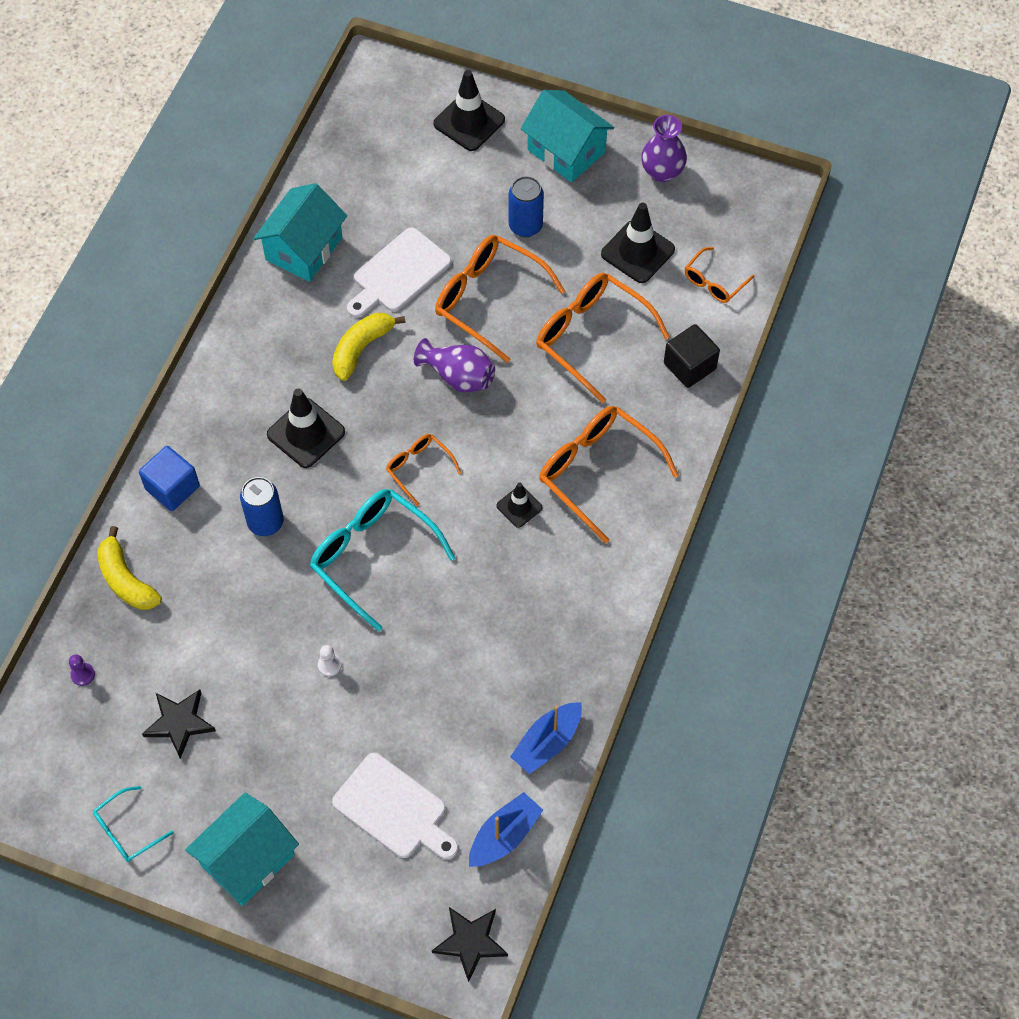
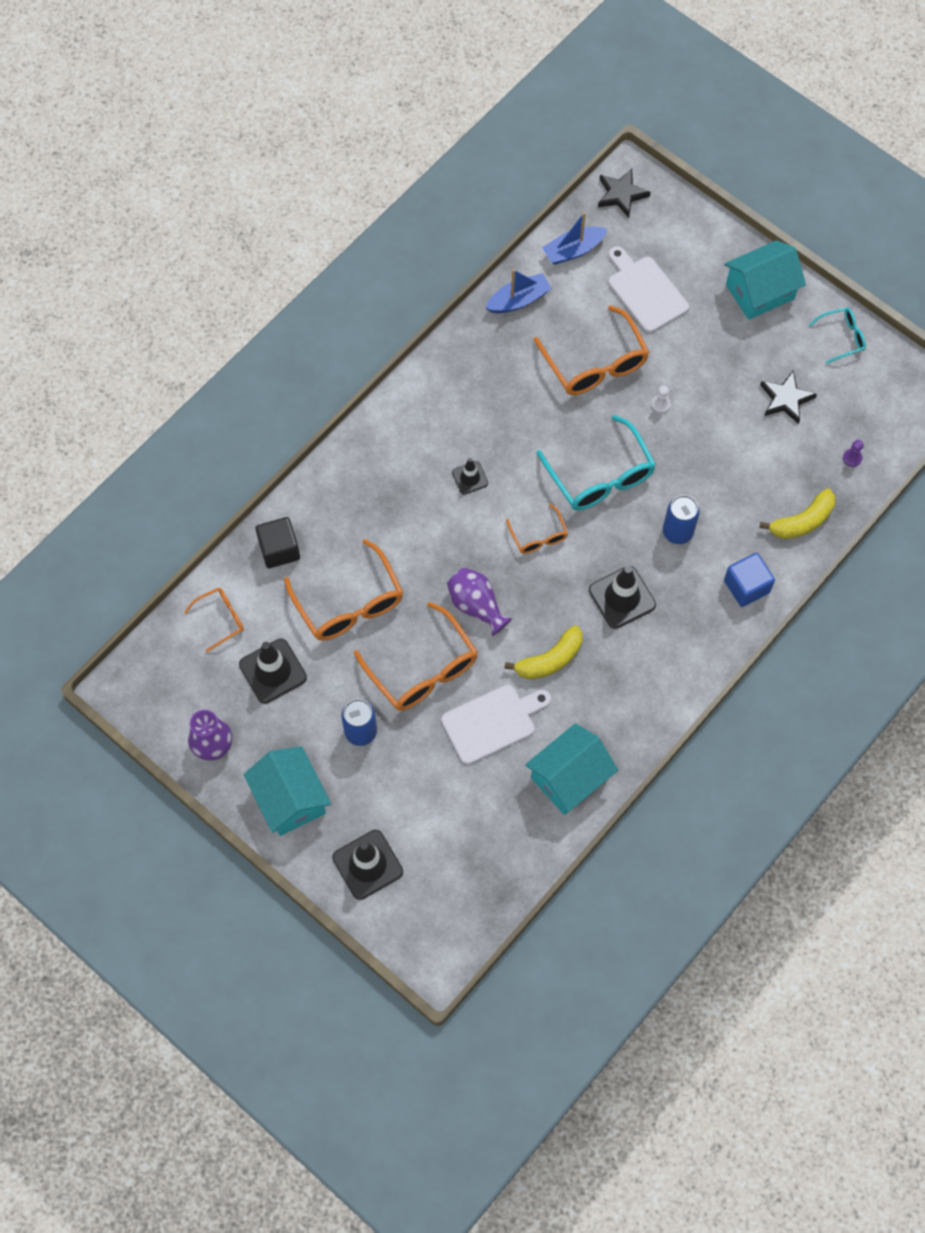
camera: 160 degrees left, 5 degrees up
yellow banana [97,526,162,610] -> yellow banana turned 75 degrees clockwise [760,488,835,539]
orange glasses [539,406,679,543] -> orange glasses moved to [534,305,650,395]

